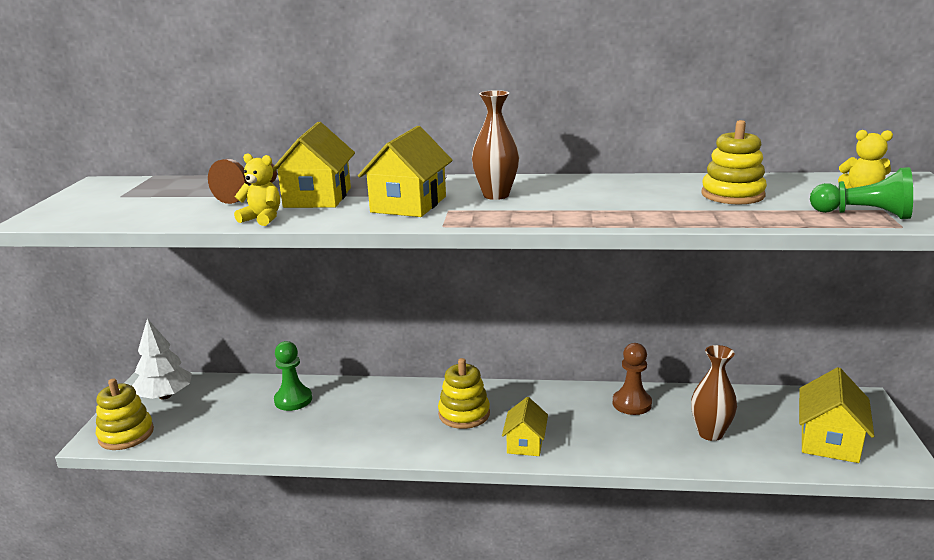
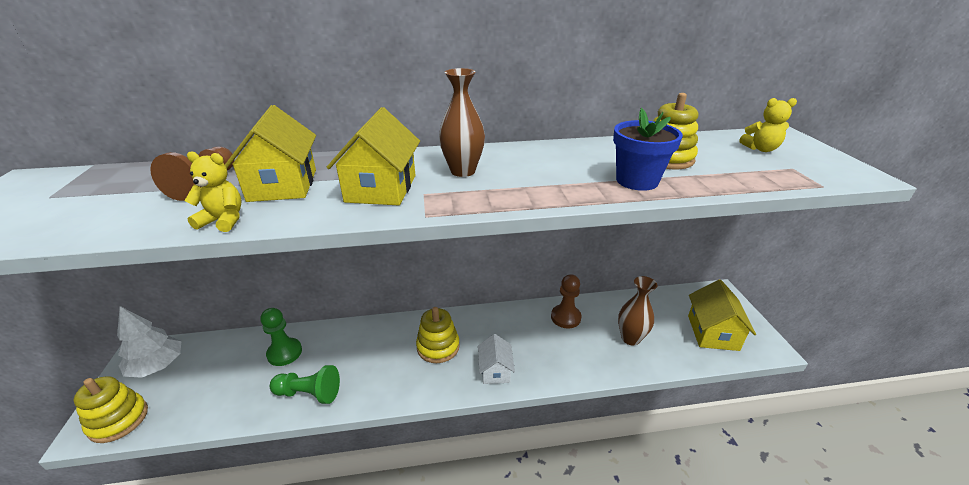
camera: 15 degrees left, 10 degrees up
yellow house [502,397,548,456] -> white house [478,334,515,384]
green pawn [810,167,913,219] -> green pawn moved to [270,365,340,404]
none -> blue flower pot [613,108,683,191]

